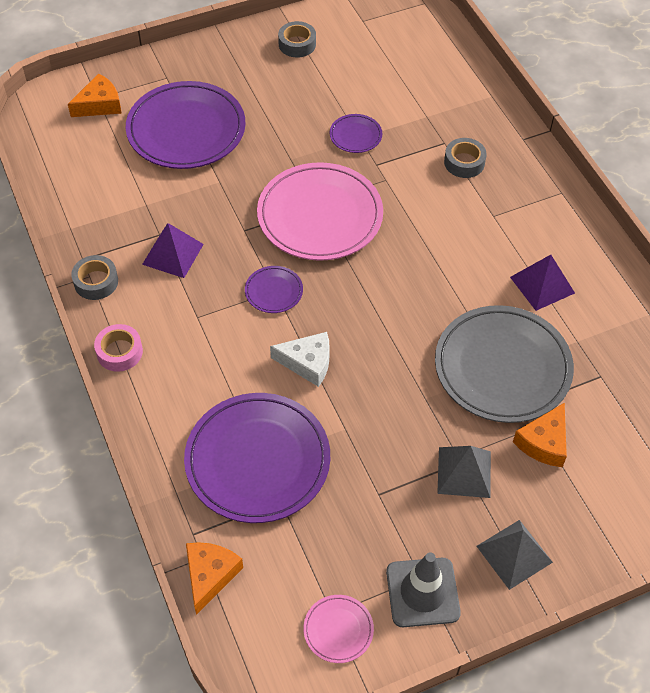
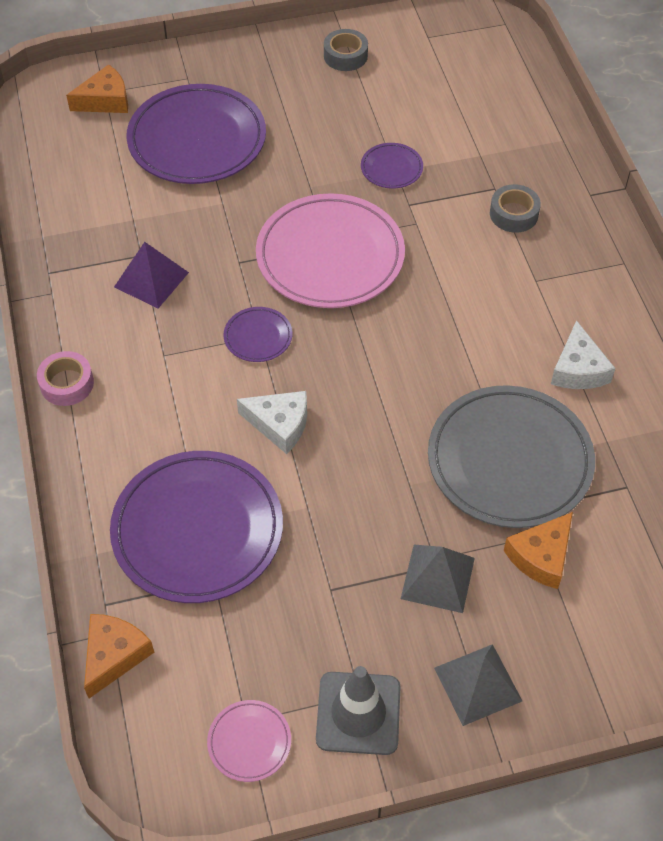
camera: 10 degrees right, 0 degrees up
grey tape [71,255,118,300] -> none
purple pyramid [510,255,575,311] -> white cheese [551,320,615,389]

